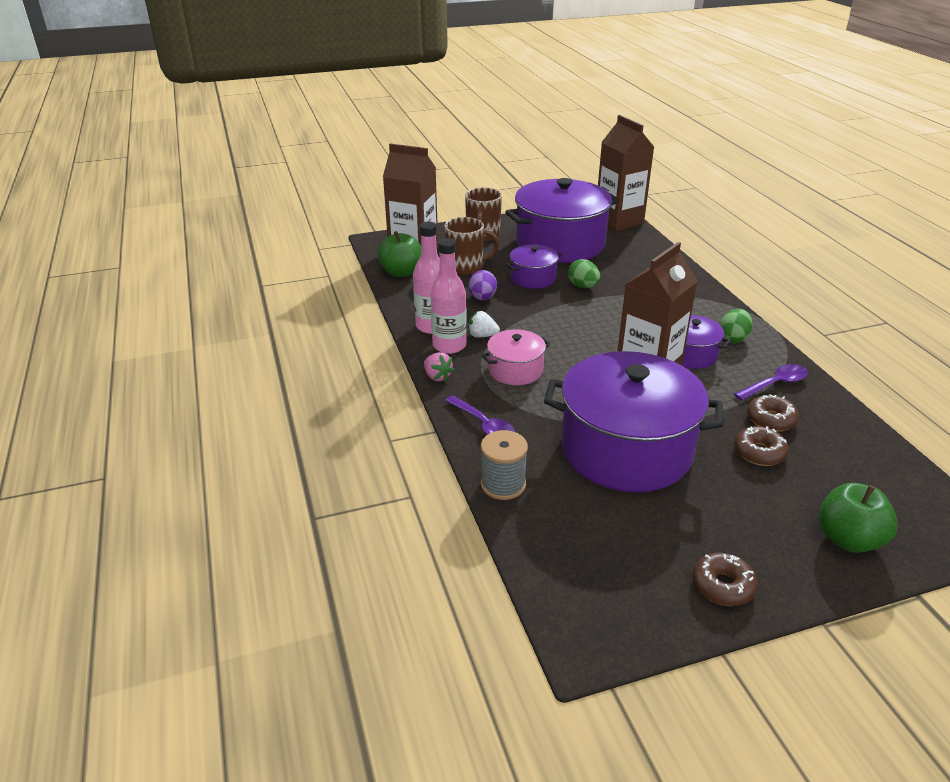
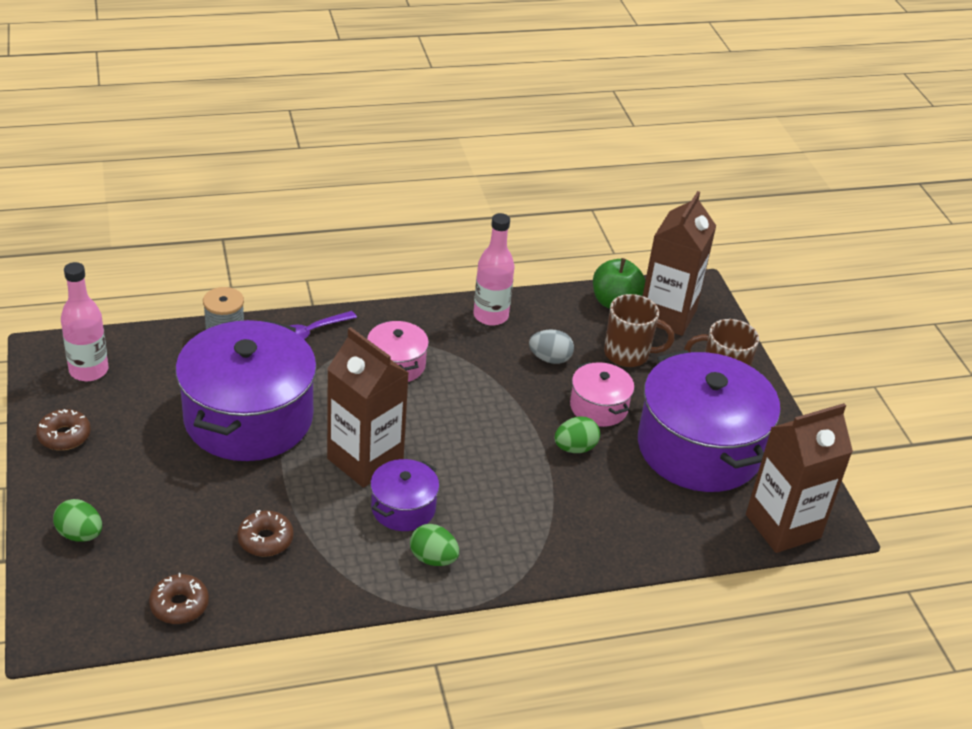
camera: 90 degrees right, 5 degrees up
pink strawberry [424,352,455,382] -> none
pink bottle [431,238,467,354] -> pink bottle moved to [61,262,109,381]
brown mug [444,217,499,275] -> brown mug turned 75 degrees counterclockwise [604,294,674,367]
white strawberry [468,311,500,338] -> none
purple egg [469,270,497,301] -> grey egg [529,330,574,364]
purple pot [506,244,562,289] -> pink pot [570,362,634,427]
purple spoon [734,364,808,401] -> none
brown donut [734,426,789,466] -> brown donut moved to [149,573,209,624]
green apple [819,483,898,553] -> green egg [53,499,102,542]

